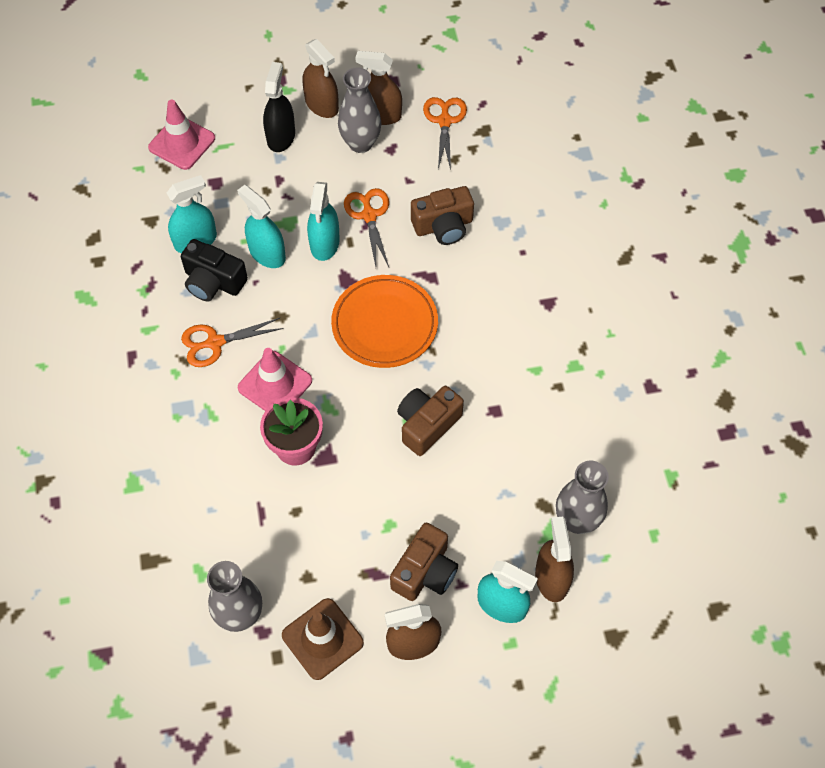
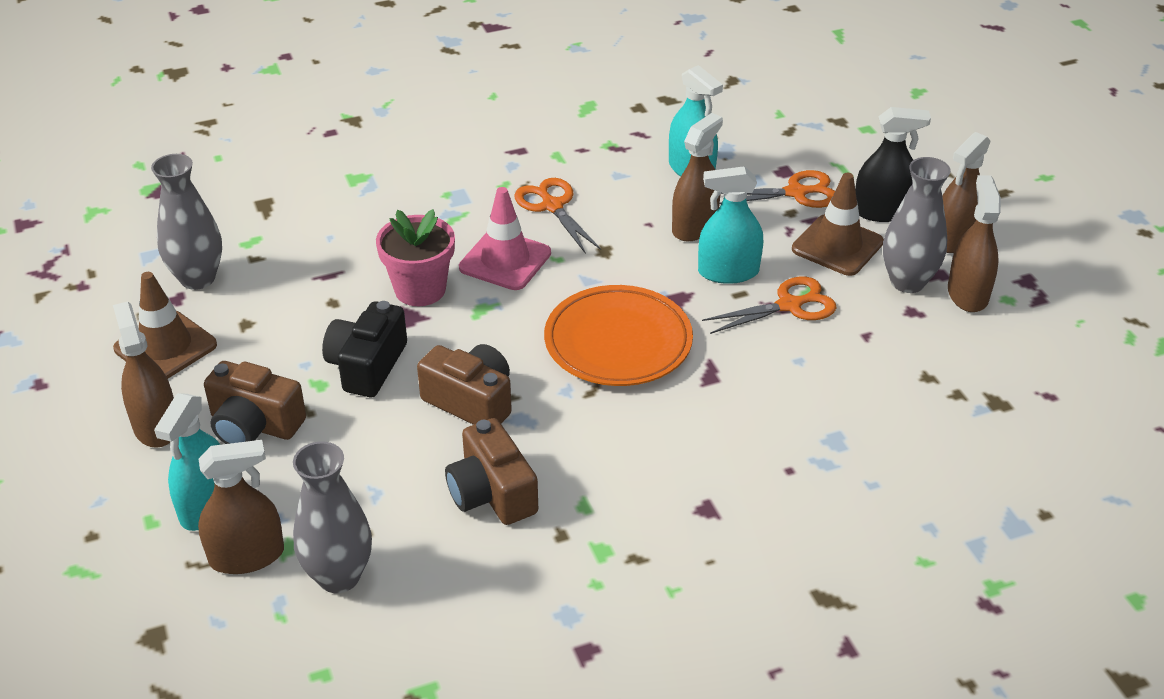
camera: 80 degrees right, 20 degrees down
pink traffic cone [148,100,215,170] -> none
black camera [181,239,248,301] -> black camera moved to [322,301,407,397]
turquoise spray bottle [237,185,286,268] -> brown spray bottle [672,113,723,241]
brown camera [411,186,474,245] -> brown camera moved to [445,418,538,525]
orange scissors [423,97,467,170] -> orange scissors moved to [720,170,835,208]
none -> brown traffic cone [792,173,884,276]

